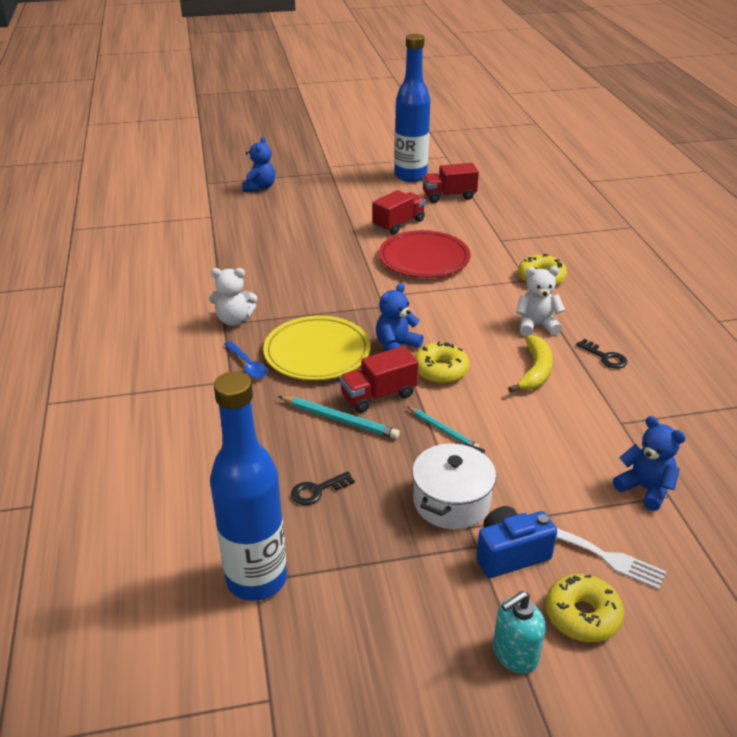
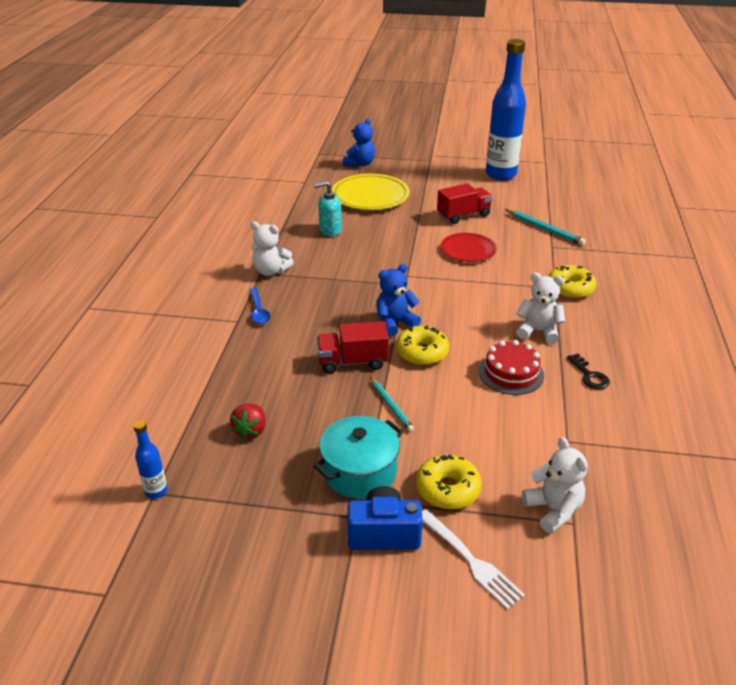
camera: 20 degrees right, 0 degrees up
blue bottle [210,372,287,601] -> blue bottle [133,421,167,499], size x0.41
yellow plate [263,316,371,380] -> yellow plate moved to [332,174,409,210]
turquoise pencil [278,396,400,439] -> turquoise pencil moved to [505,209,586,246]
black key [291,471,355,505] -> red strawberry [230,404,265,440]
red plate [379,230,470,278] -> red plate [440,233,497,262], size x0.64
white pot [412,442,496,529] -> turquoise pot [314,416,403,499]
red truck [422,163,479,203] -> none
turquoise soap dispenser [493,591,546,674] -> turquoise soap dispenser moved to [314,181,342,236]
yellow banana [508,335,553,393] -> red cake [479,340,544,395]
yellow donut [546,574,624,642] -> yellow donut moved to [416,455,482,509]
blue teddy bear [613,416,686,511] -> white teddy bear [522,437,588,533]

